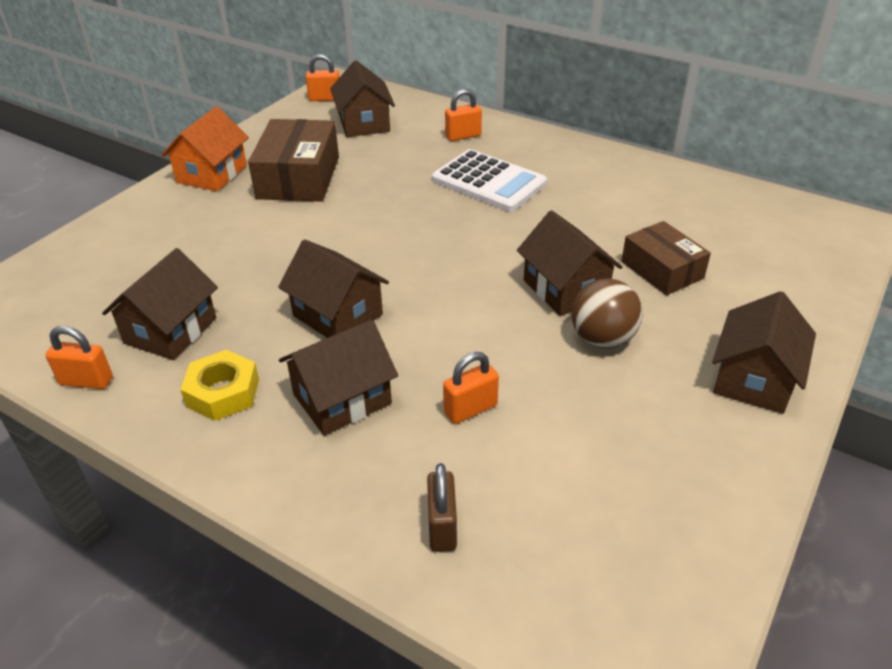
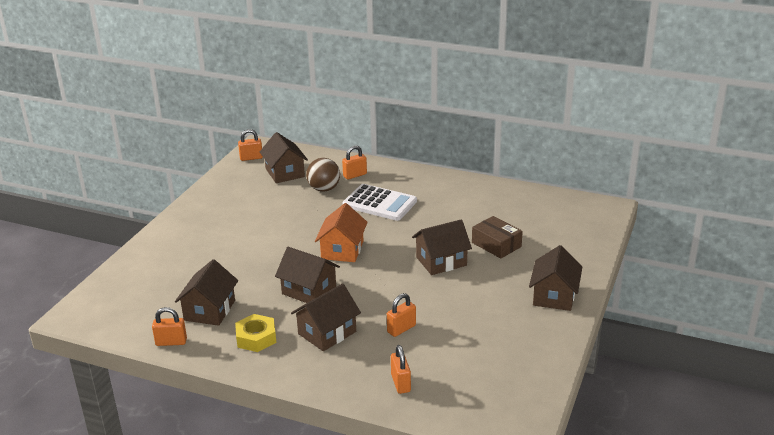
camera: 10 degrees left, 10 degrees down
orange house [161,106,249,191] -> orange house moved to [315,203,368,262]
brown box [248,119,339,202] -> none
brown padlock [427,463,457,552] -> orange padlock [391,345,411,394]
brown house [517,210,623,316] -> brown house turned 75 degrees counterclockwise [412,219,472,275]
brown ball [571,278,643,348] -> brown ball moved to [306,158,340,192]

